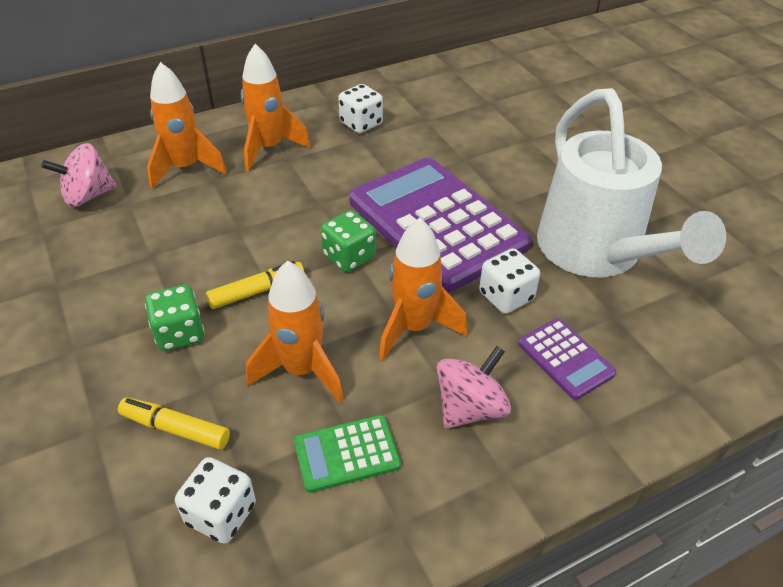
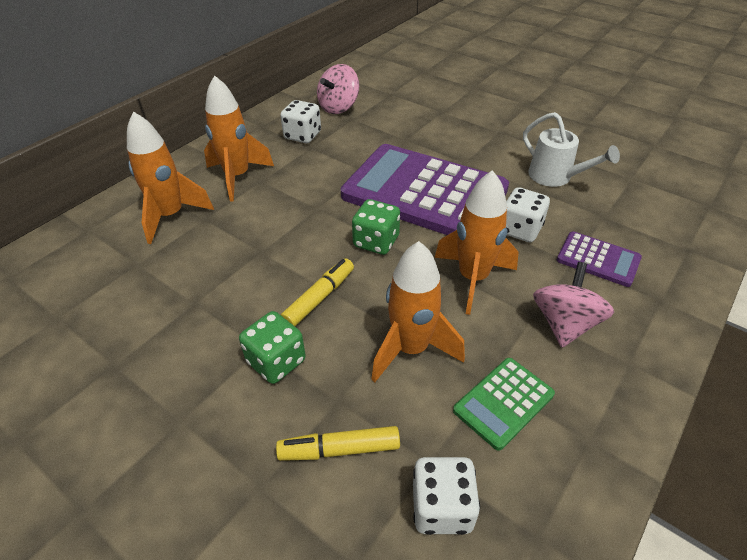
camera: 25 degrees left, 0 degrees up
pink spinning top [41,143,117,207] -> pink spinning top moved to [317,64,359,114]
white watering can [537,88,726,277] -> white watering can [523,112,620,187], size x0.49

